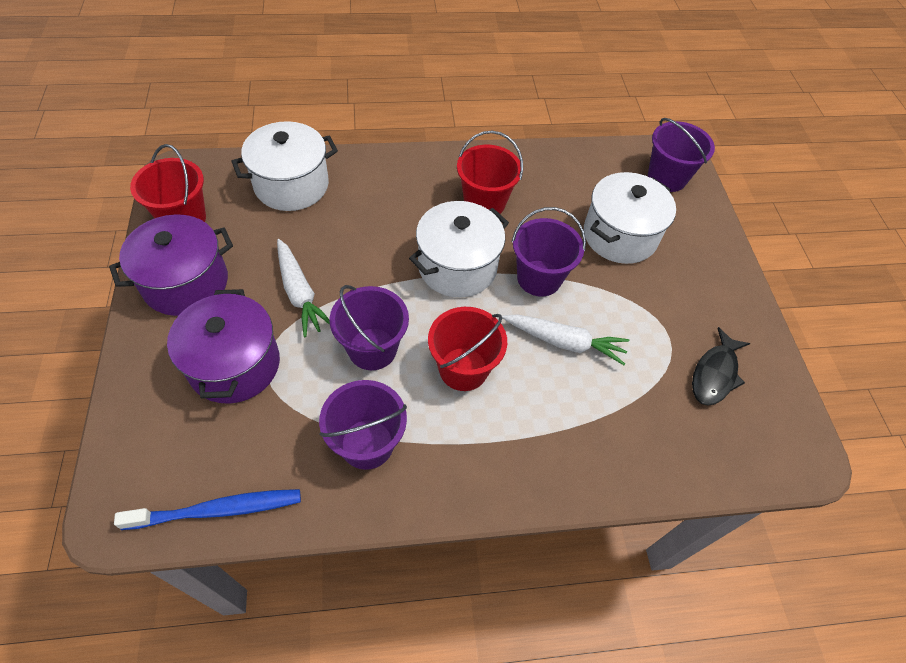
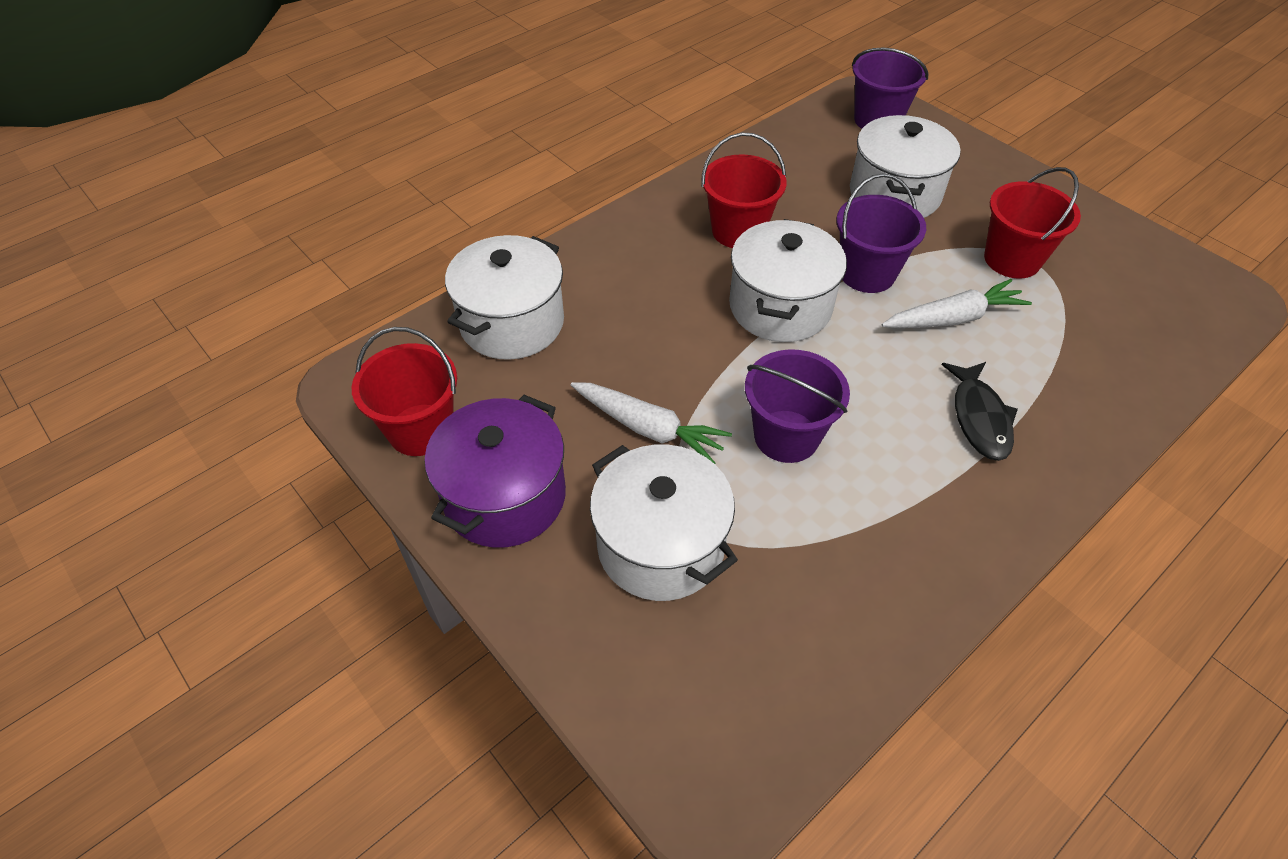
camera: 30 degrees left, 5 degrees down
blue toothbrush [114,489,301,530] -> none
purple pot [167,289,280,404] -> white pot [590,445,738,601]
purple bucket [319,380,407,470] -> none
red bucket [428,307,507,391] -> red bucket moved to [984,167,1081,278]
black fish [692,327,750,406] -> black fish moved to [942,362,1018,461]

